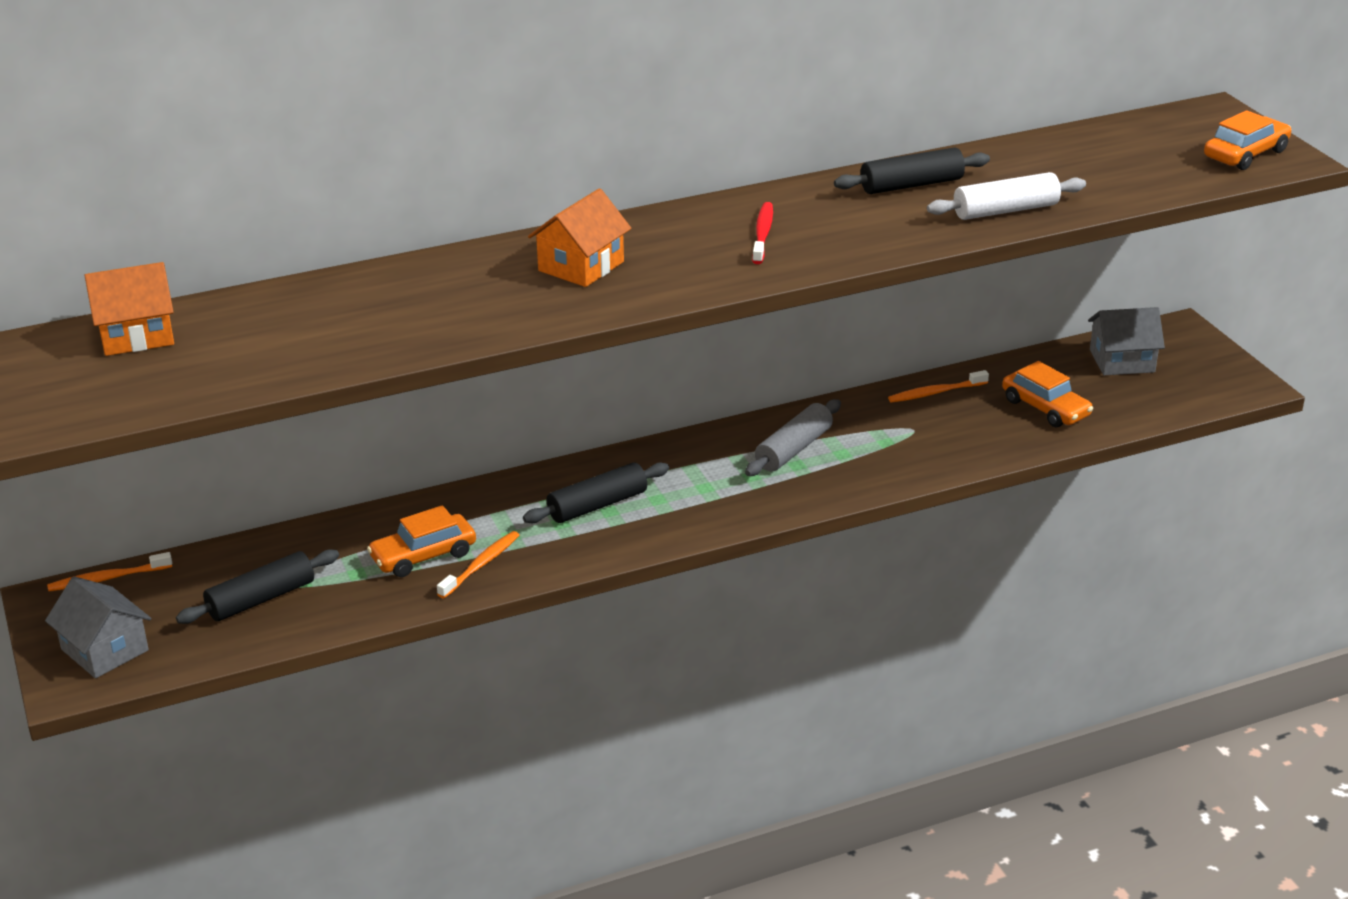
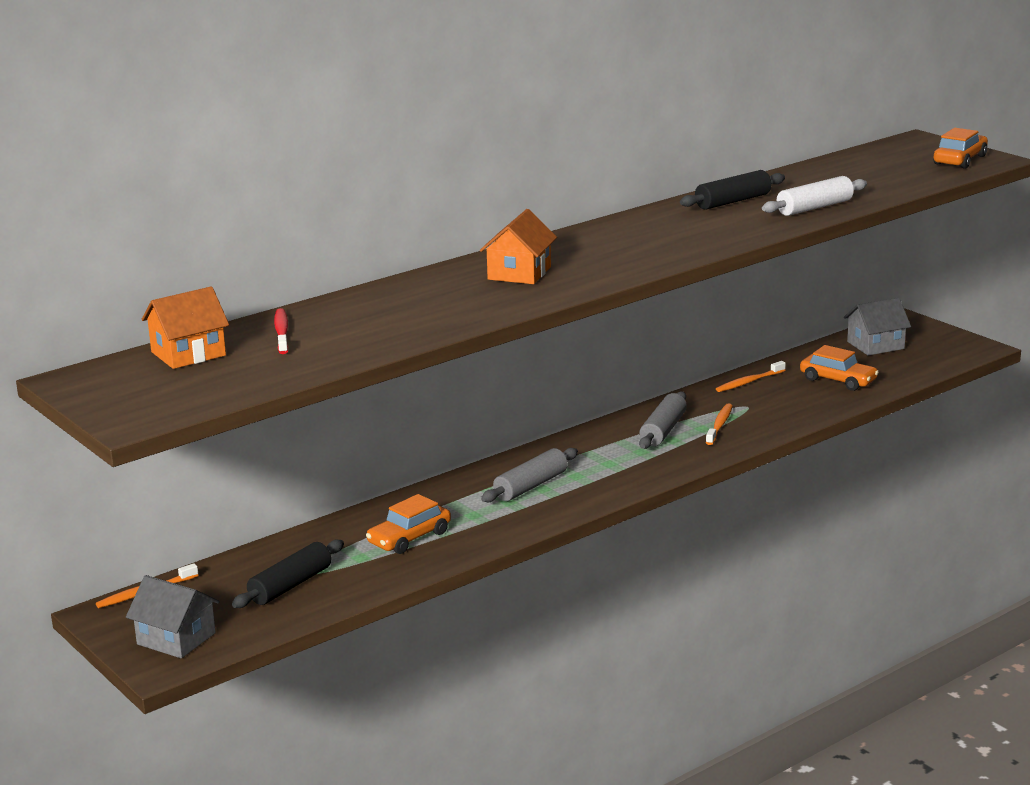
camera: 15 degrees left, 10 degrees down
orange toothbrush [437,531,520,598] -> orange toothbrush moved to [706,403,733,445]
black rolling pin [523,462,669,523] -> grey rolling pin [481,448,578,502]
red toothbrush [752,202,773,264] -> red toothbrush moved to [274,308,289,354]

